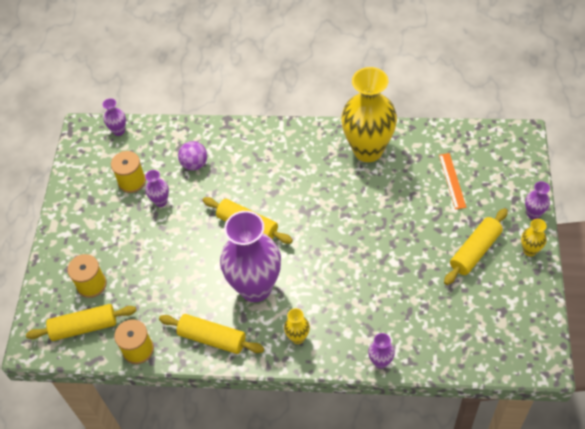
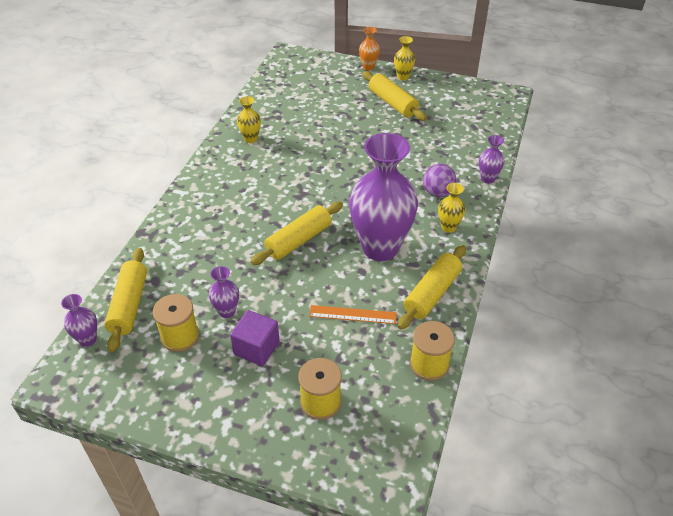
camera: 80 degrees left, 10 degrees down
yellow rolling pin [26,304,137,341] -> yellow rolling pin moved to [104,248,147,352]
purple ball [178,141,207,170] -> purple ball moved to [423,164,457,197]
yellow vase [341,67,397,162] -> yellow vase [237,96,261,143], size x0.42
orange ruler [439,153,466,210] -> orange ruler moved to [309,305,397,324]
purple vase [525,181,550,219] -> orange vase [359,27,380,70]
none -> purple cube [230,310,280,366]

